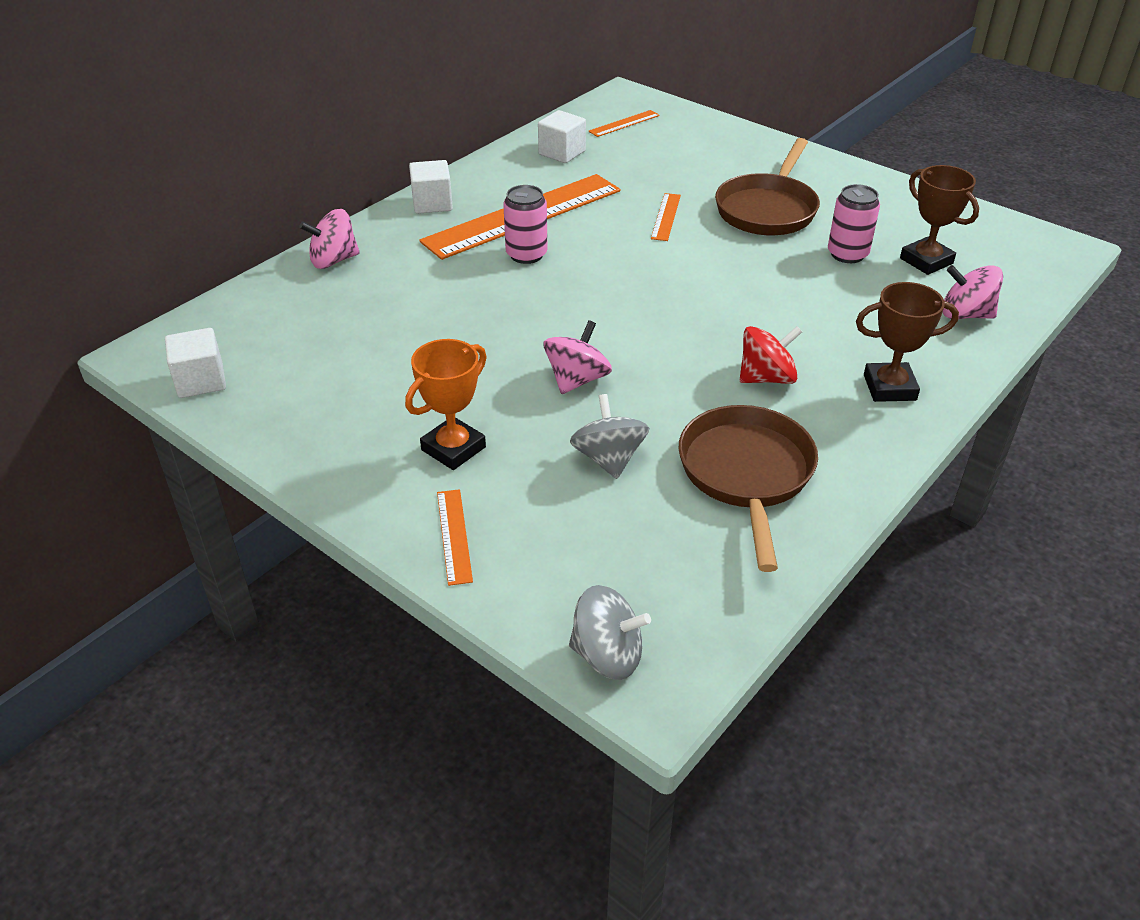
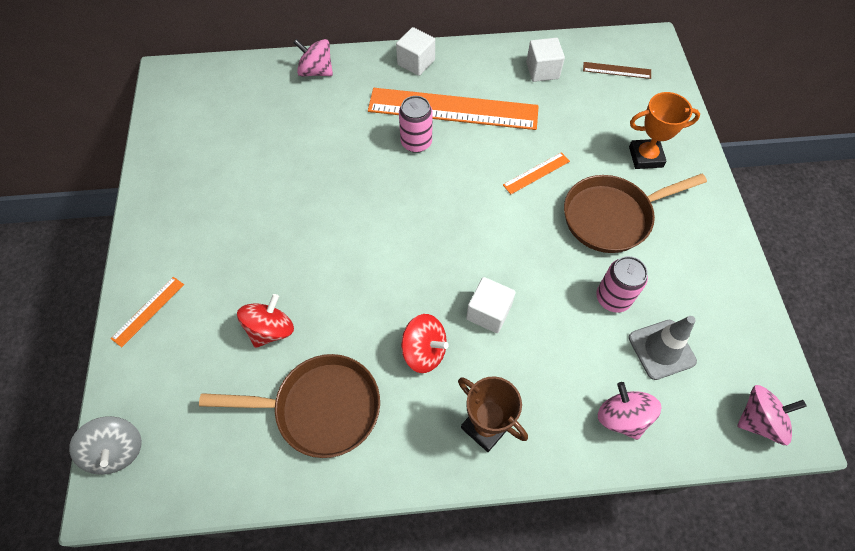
camera: 45 degrees right, 20 degrees up
white cube [165,328,226,398] -> white cube moved to [466,277,516,333]
orange trophy [405,339,487,470] -> orange trophy moved to [629,92,700,169]
pink spinning top [543,320,612,394] -> pink spinning top moved to [737,385,807,445]
grey spinning top [570,394,649,479] -> red spinning top [237,294,294,348]
orange ruler [588,110,660,137] -> brown ruler [583,62,651,79]
brown pan [679,405,818,572] -> brown pan turned 45 degrees clockwise [199,354,380,458]
brown trophy [900,165,979,275] -> grey traffic cone [629,316,697,380]

